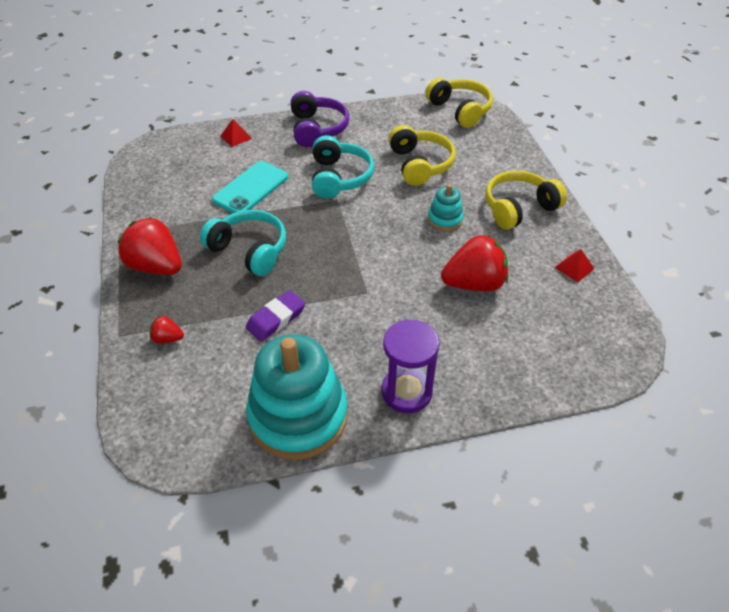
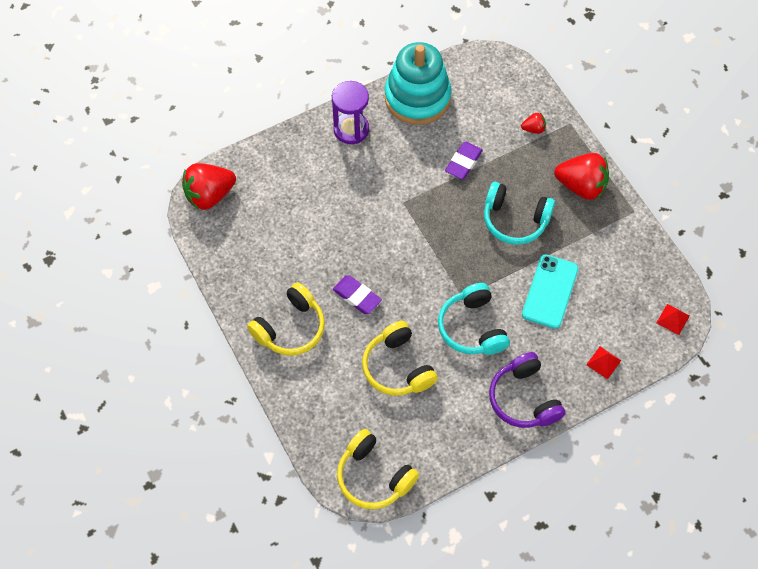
camera: 165 degrees right, 15 degrees up
turquoise stacking toy [428,184,464,231] -> purple eraser [333,276,382,314]
red strawberry [441,235,508,291] -> red strawberry moved to [182,163,236,210]
red pyramid [554,249,594,282] -> red pyramid moved to [657,304,690,335]

